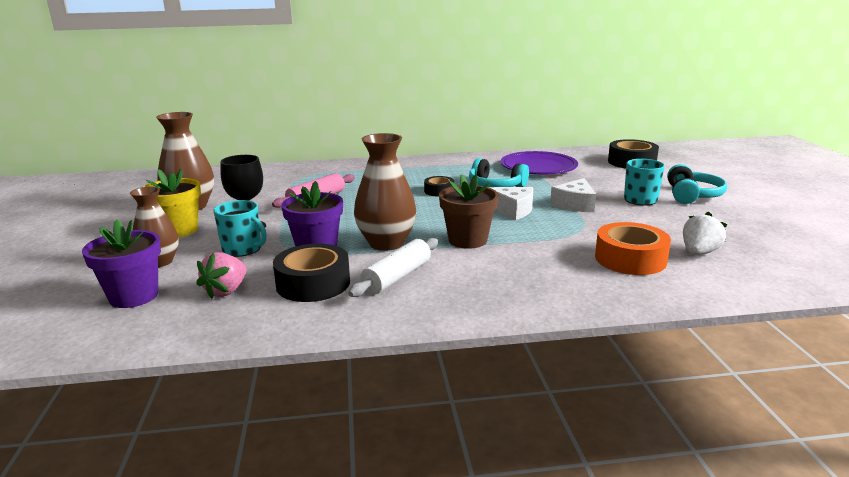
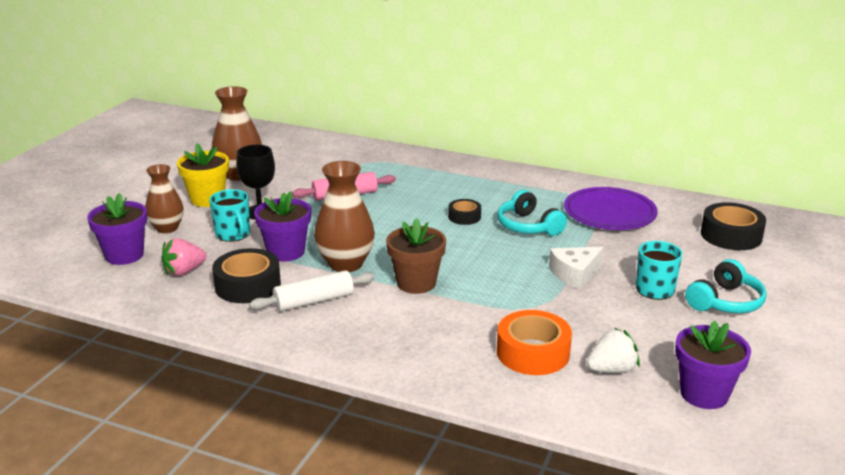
camera: 30 degrees right, 5 degrees up
white cheese [489,187,533,220] -> none
none -> purple flower pot [675,321,751,409]

